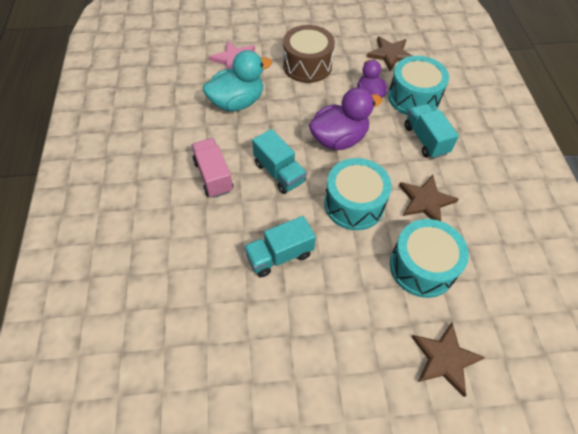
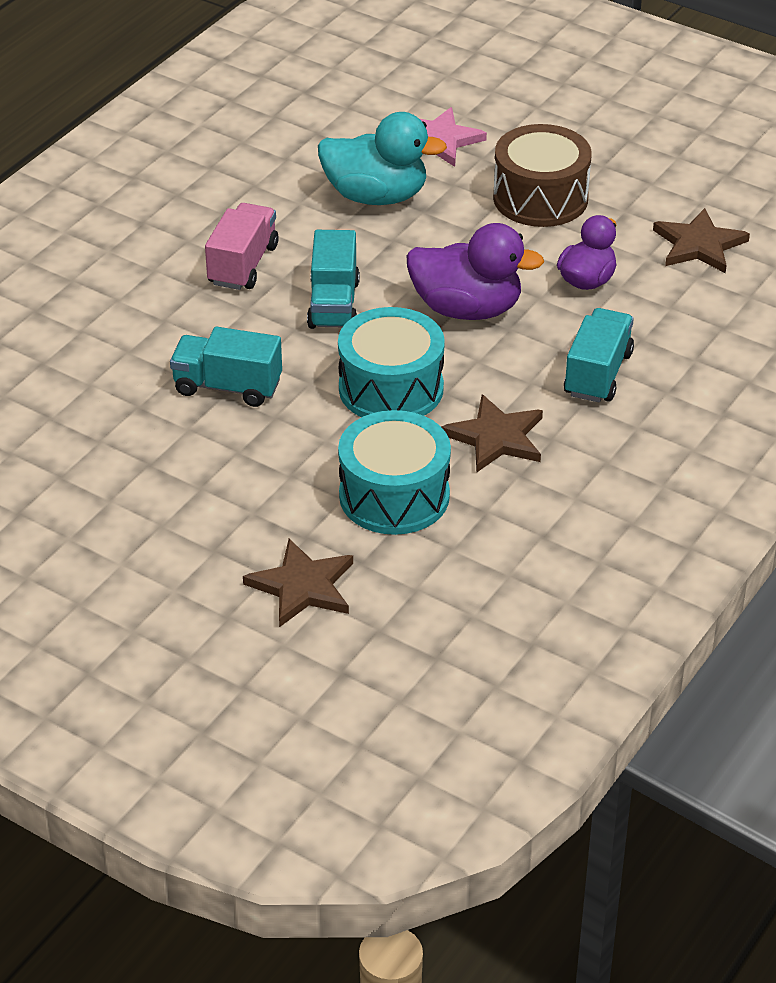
camera: 40 degrees right, 15 degrees down
turquoise drum [388,56,449,115] -> none

